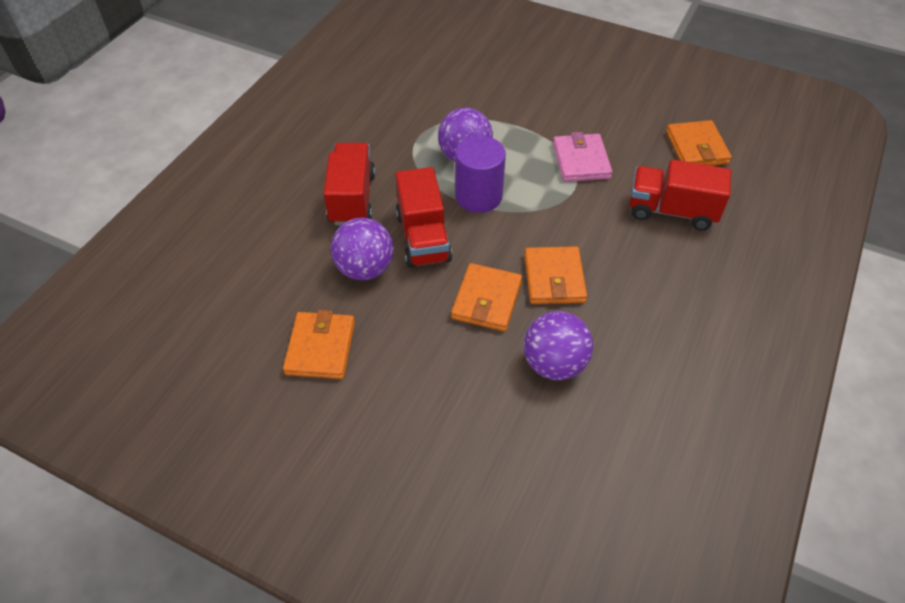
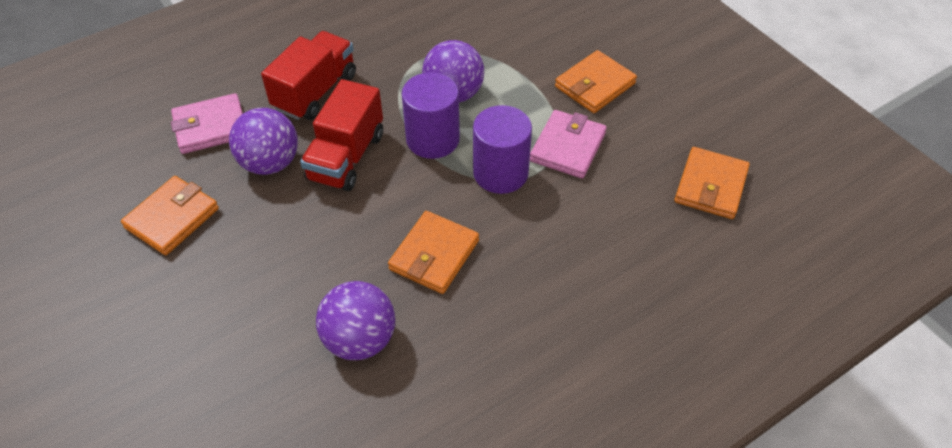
camera: 30 degrees right, 0 degrees up
orange wallet [451,263,522,332] -> orange wallet moved to [555,50,637,113]
red truck [630,159,731,230] -> none
none -> pink wallet [171,93,243,154]
none -> purple cylinder [473,105,532,194]

